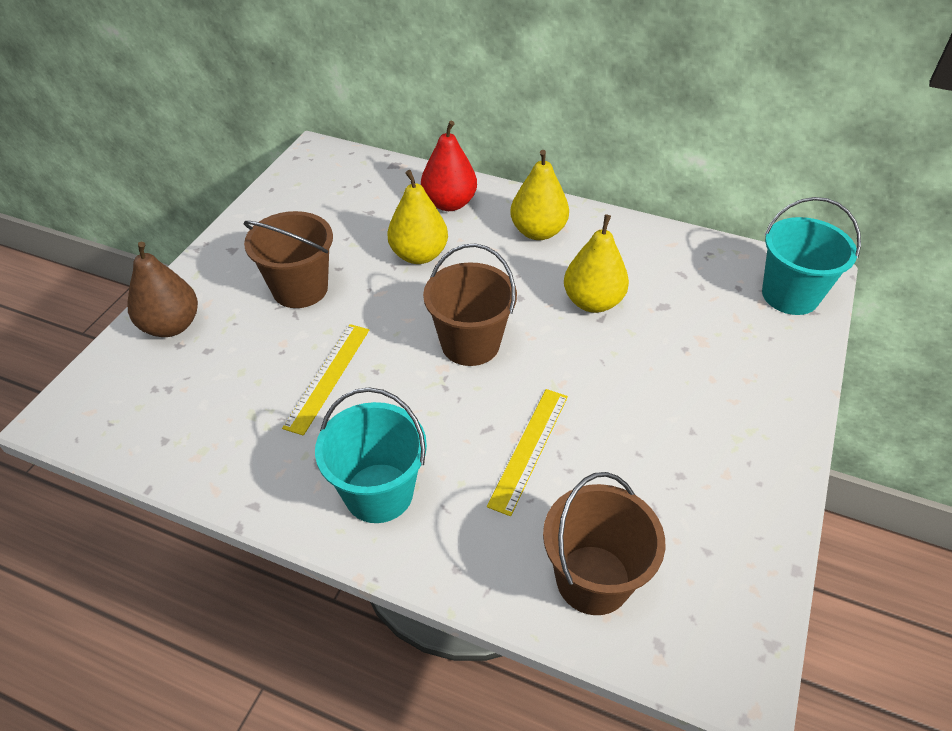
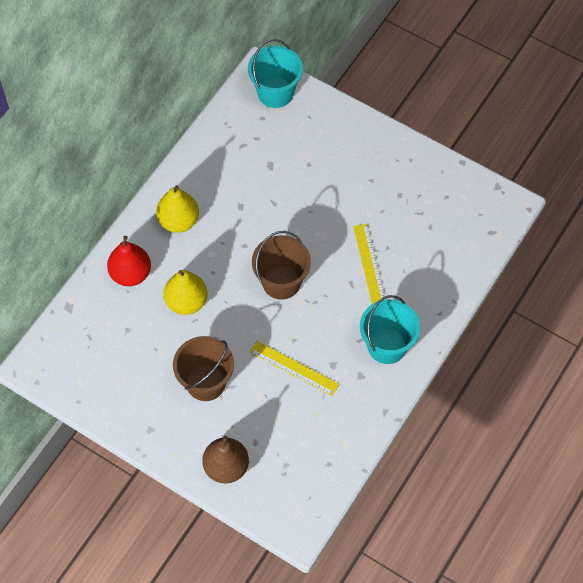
camera: 80 degrees left, 15 degrees up
yellow ruler [487,389,568,516] -> yellow ruler turned 45 degrees clockwise [353,224,386,304]
brown bucket [543,472,665,615] -> none
yellow pear [564,214,629,313] -> none

